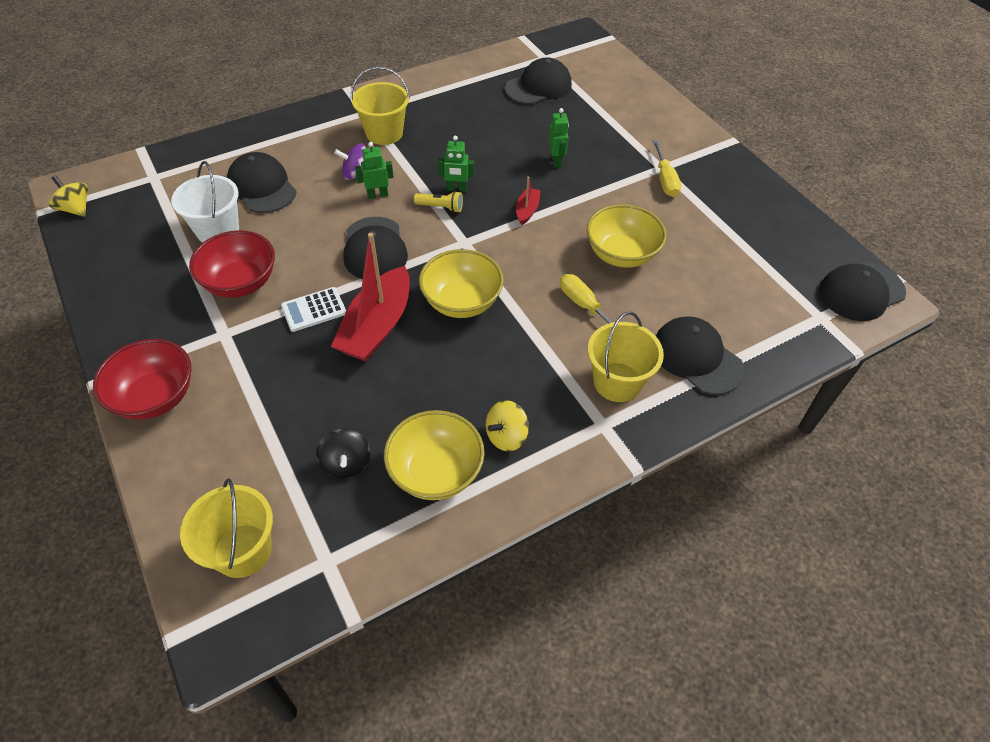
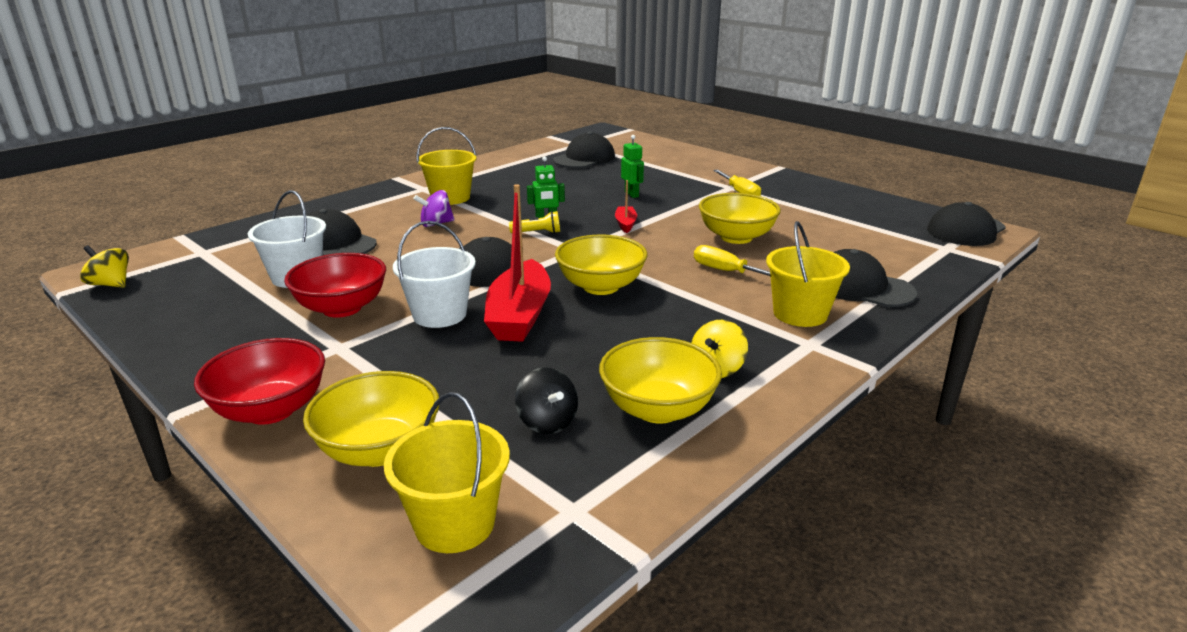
camera: 15 degrees left, 25 degrees down
white calculator [281,287,346,332] -> white bucket [393,221,476,328]
green robot [355,142,393,199] -> none
none -> yellow bowl [303,371,439,467]

